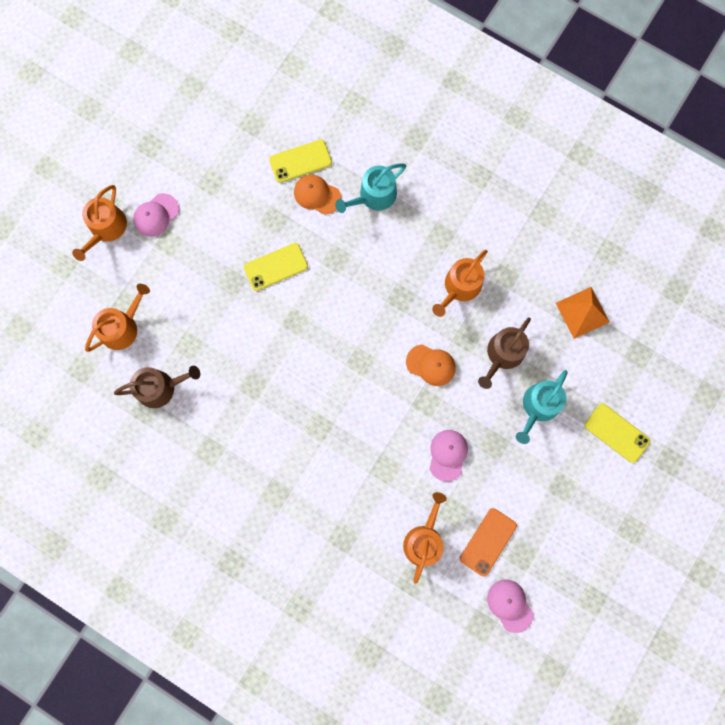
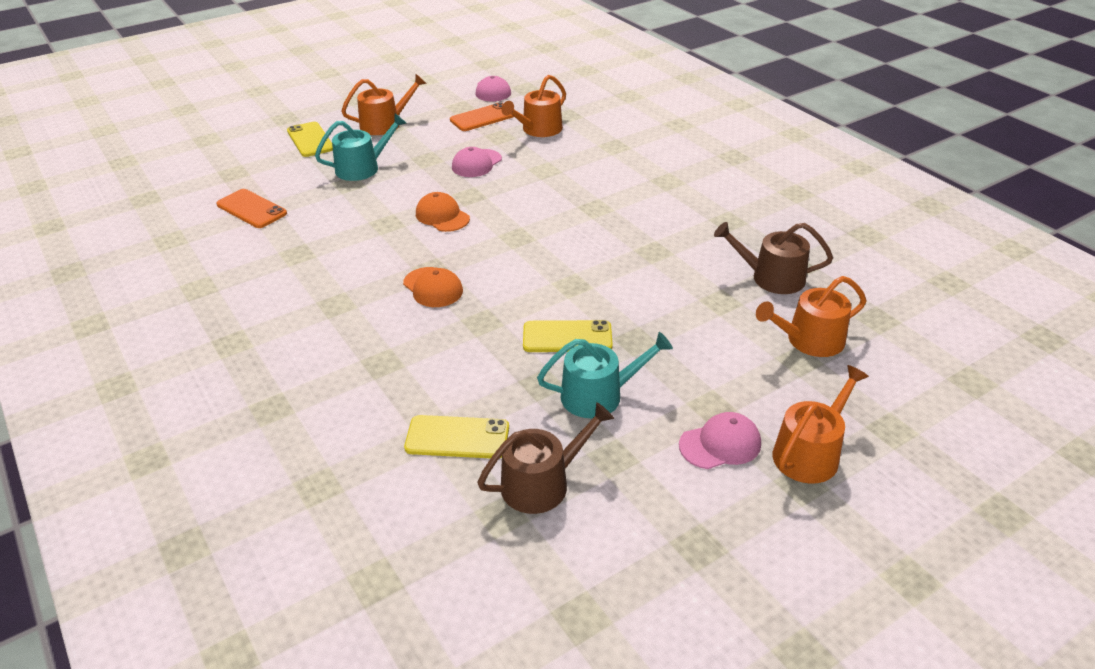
camera: 155 degrees left, 40 degrees down
orange cap [294,175,341,215] -> orange cap moved to [403,267,463,307]
turquoise watering can [335,163,406,213] -> turquoise watering can moved to [537,332,673,418]
orange watering can [432,250,488,317] -> orange watering can moved to [342,74,427,135]
brown watering can [478,317,531,389] -> brown watering can moved to [477,402,614,514]
orange pyramid [556,287,610,339] -> orange phone [216,189,287,228]

